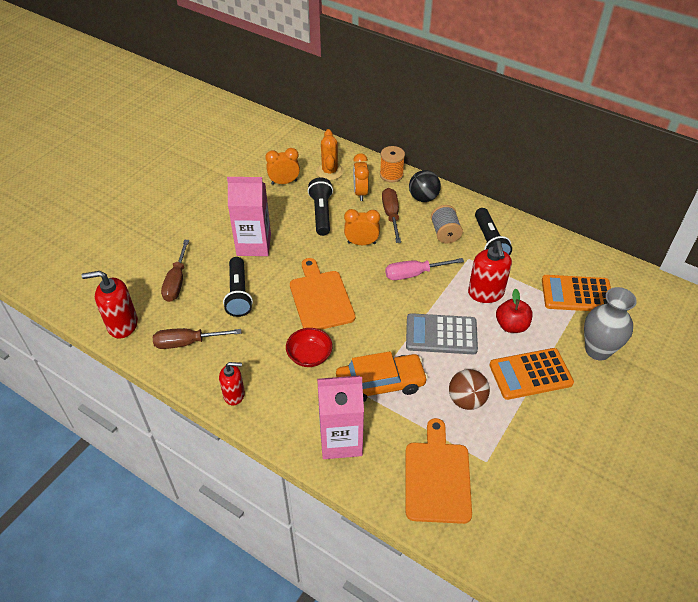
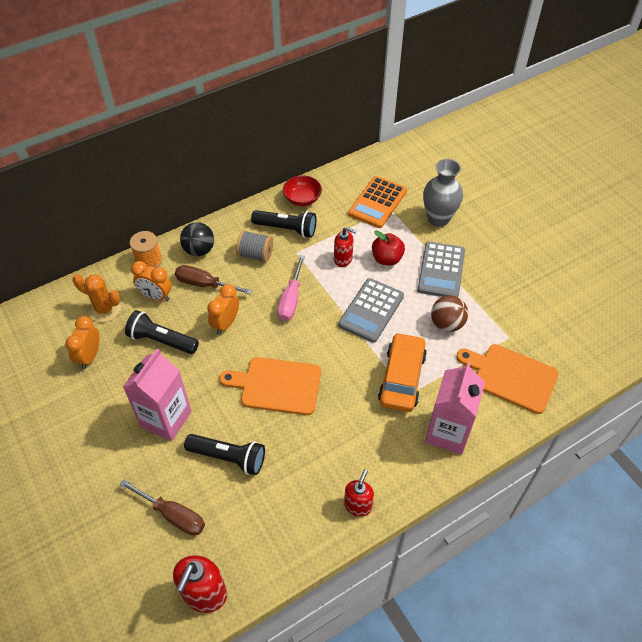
camera: 65 degrees left, 5 degrees up
brown screwdriver [153,328,241,349] -> none
red bowl [286,328,333,367] -> red bowl moved to [283,175,322,206]
red soap dispenser [468,241,512,303] -> red soap dispenser [334,227,356,267], size x0.65
orange calculator [489,348,574,400] -> grey calculator [417,242,465,297]

